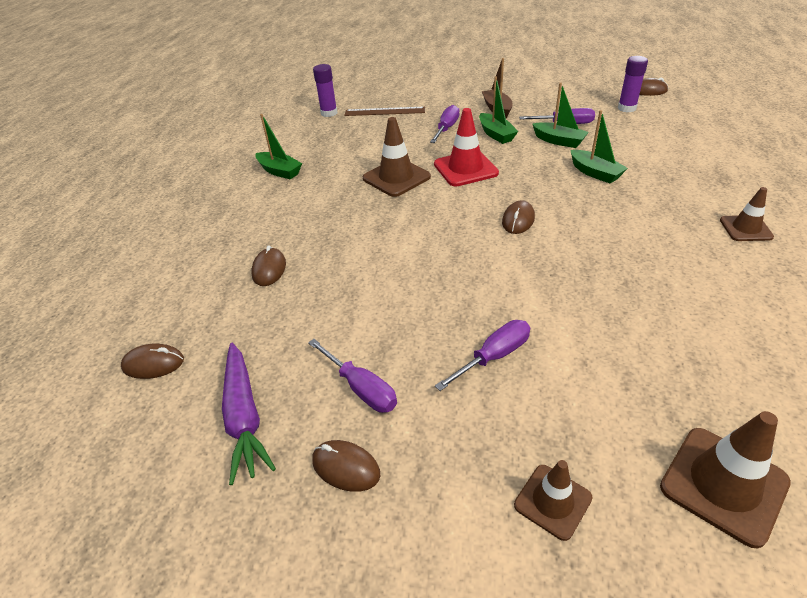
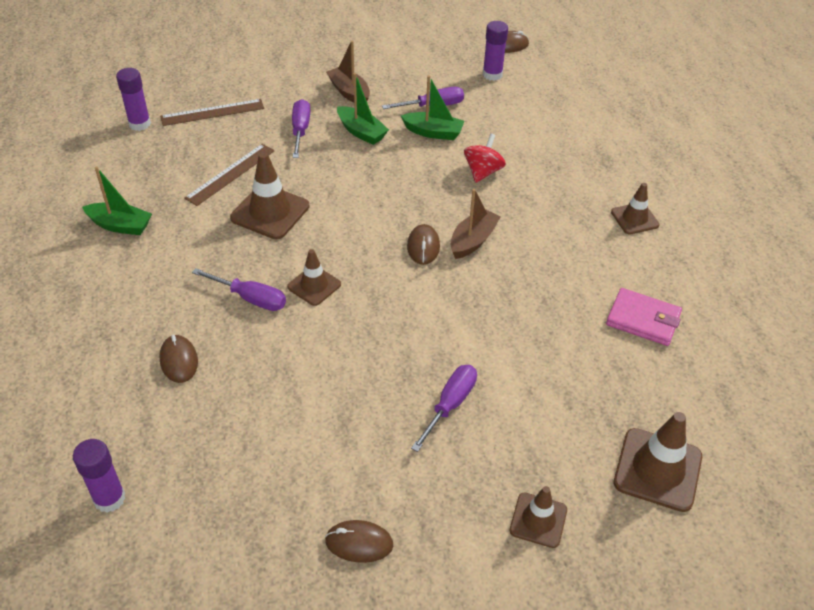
camera: 25 degrees left, 5 degrees up
brown mouse [121,344,184,379] -> purple glue stick [73,439,125,513]
purple carrot [222,343,276,485] -> none
purple screwdriver [308,339,397,413] -> purple screwdriver moved to [192,268,286,311]
red traffic cone [434,108,499,186] -> none
green boat [570,110,628,183] -> red spinning top [464,133,506,183]
none -> brown ruler [184,144,275,206]
none -> brown traffic cone [287,249,341,306]
none -> brown boat [451,189,501,259]
none -> pink wallet [606,288,682,346]

